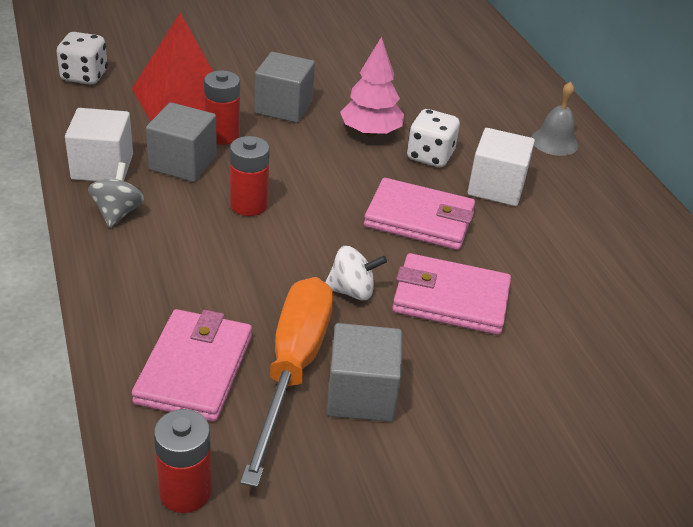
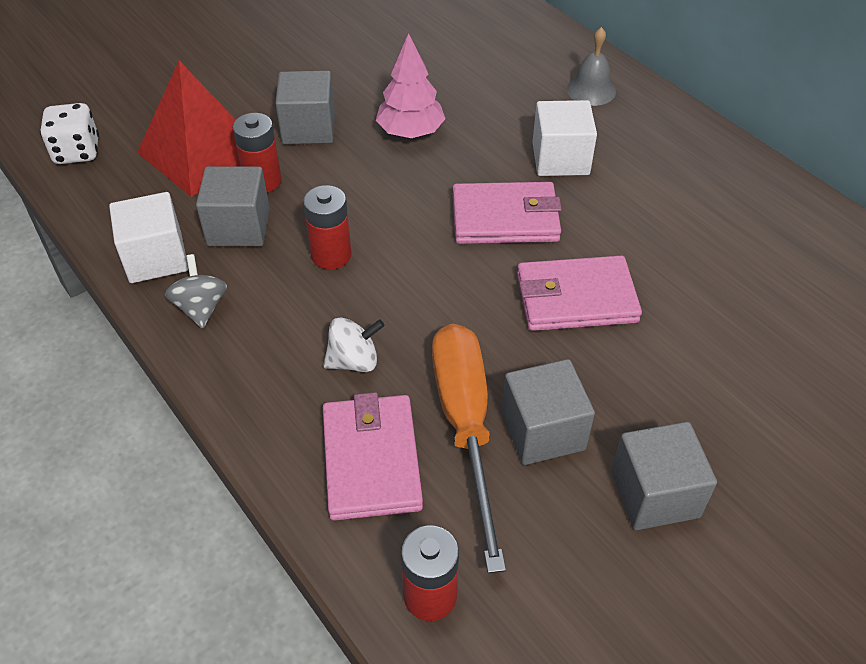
camera: 15 degrees left, 10 degrees up
white spinning top [326,246,387,301] -> white spinning top moved to [323,317,384,372]
white dice [407,109,460,167] -> none
none -> grey cube [611,422,717,530]

